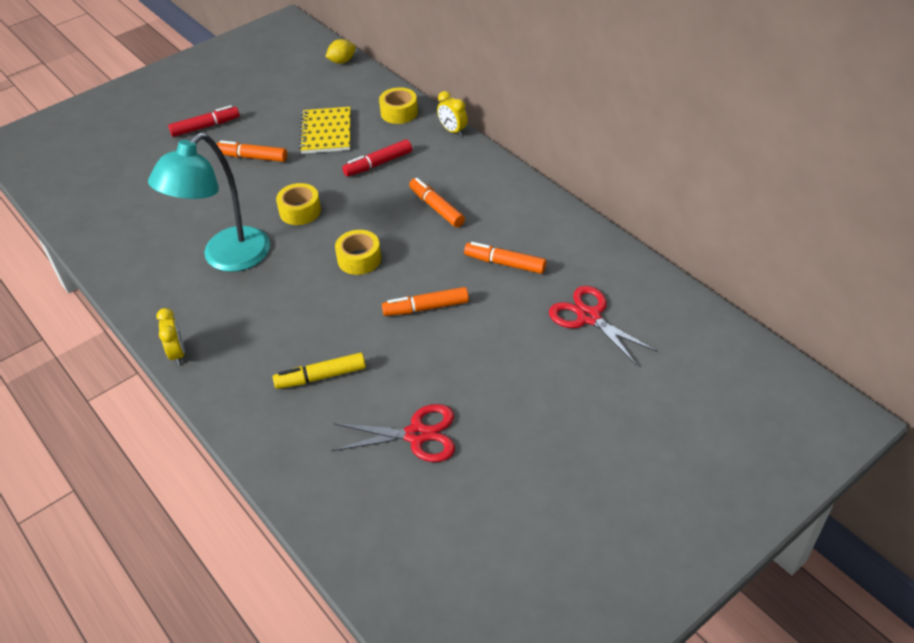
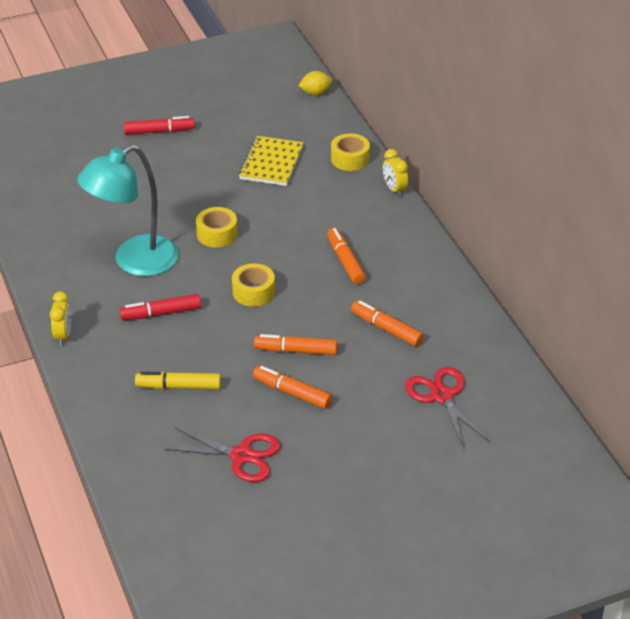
camera: 15 degrees right, 5 degrees down
orange marker [216,140,287,162] -> orange marker moved to [253,366,332,409]
red marker [342,139,412,176] -> red marker moved to [120,294,201,320]

